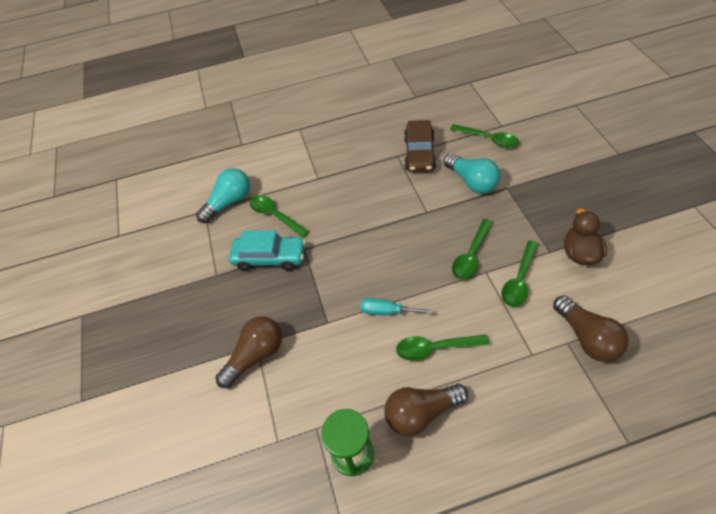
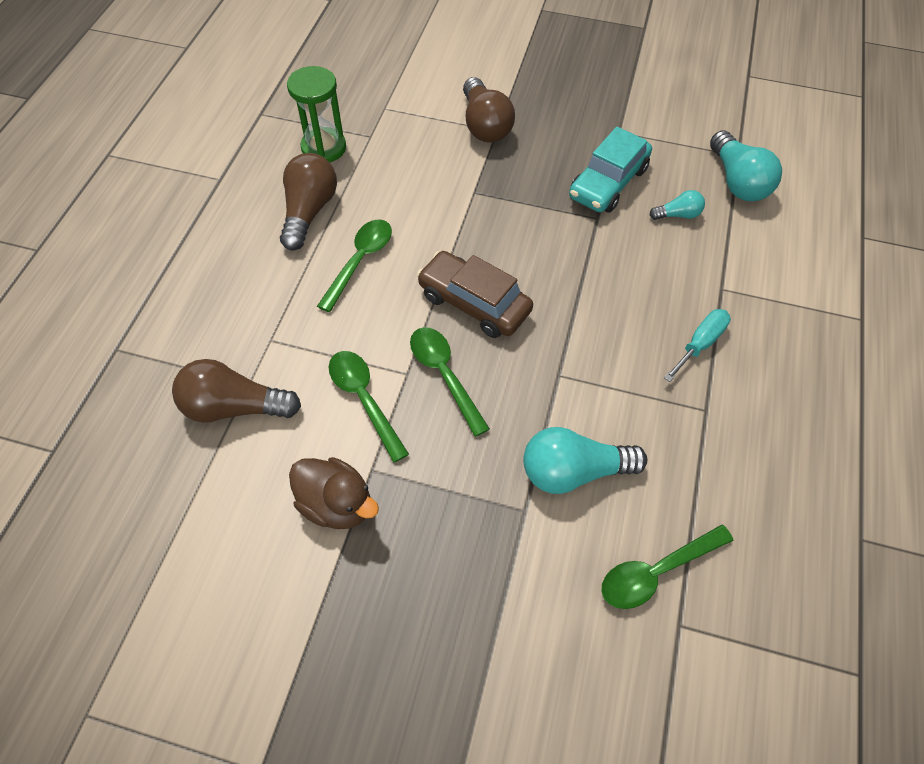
camera: 115 degrees right, 5 degrees up
green spoon [250,195,309,238] -> turquoise light bulb [650,190,705,220]
turquoise screwdriver [360,298,433,315] -> turquoise screwdriver moved to [664,309,731,382]
brown car [404,120,436,172] -> brown car moved to [417,251,533,338]

